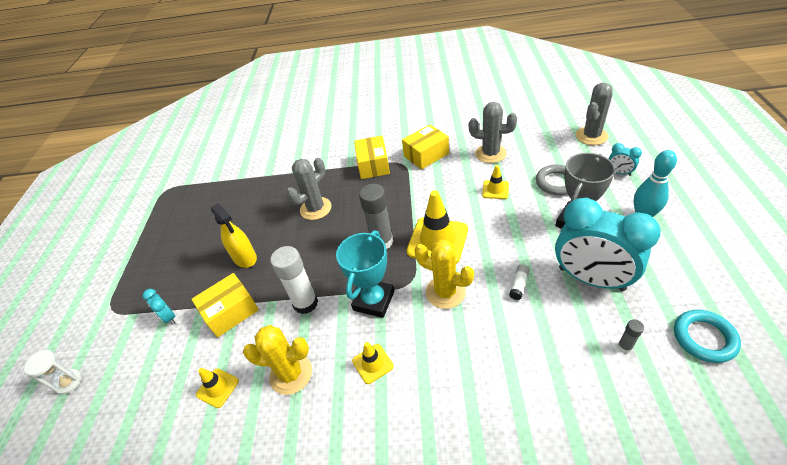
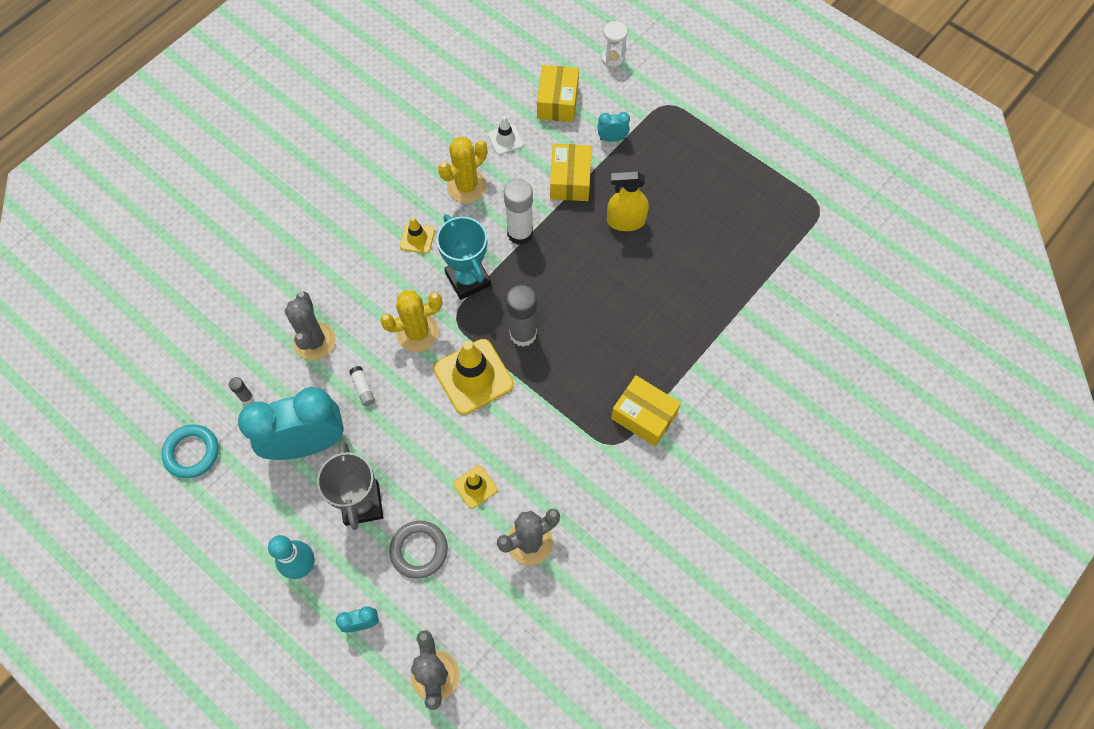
camera: 125 degrees right, 20 degrees up
yellow traffic cone [196,368,239,408] -> white traffic cone [488,116,523,155]
grey cactus [286,158,332,220] -> grey cactus moved to [285,291,336,360]
yellow box [402,125,449,170] -> yellow box moved to [537,65,579,122]

